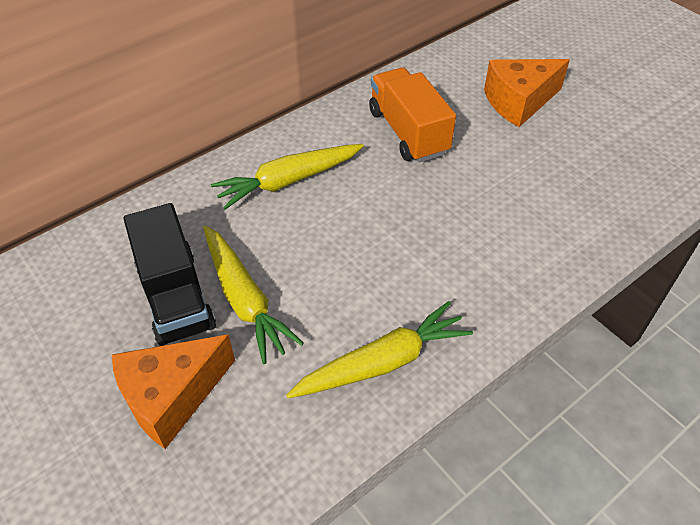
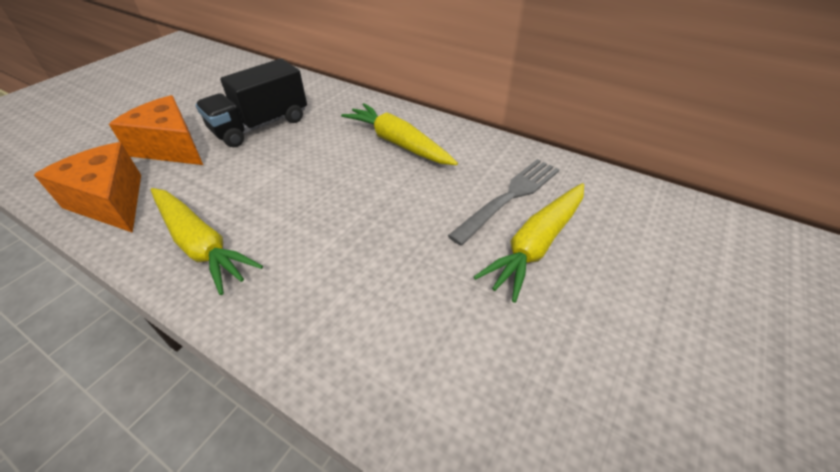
camera: 70 degrees right, 5 degrees down
yellow carrot [203,225,304,364] -> yellow carrot moved to [474,183,584,303]
orange truck [369,67,456,163] -> grey fork [448,159,560,246]
orange cheese [484,59,570,127] -> orange cheese moved to [34,142,141,233]

